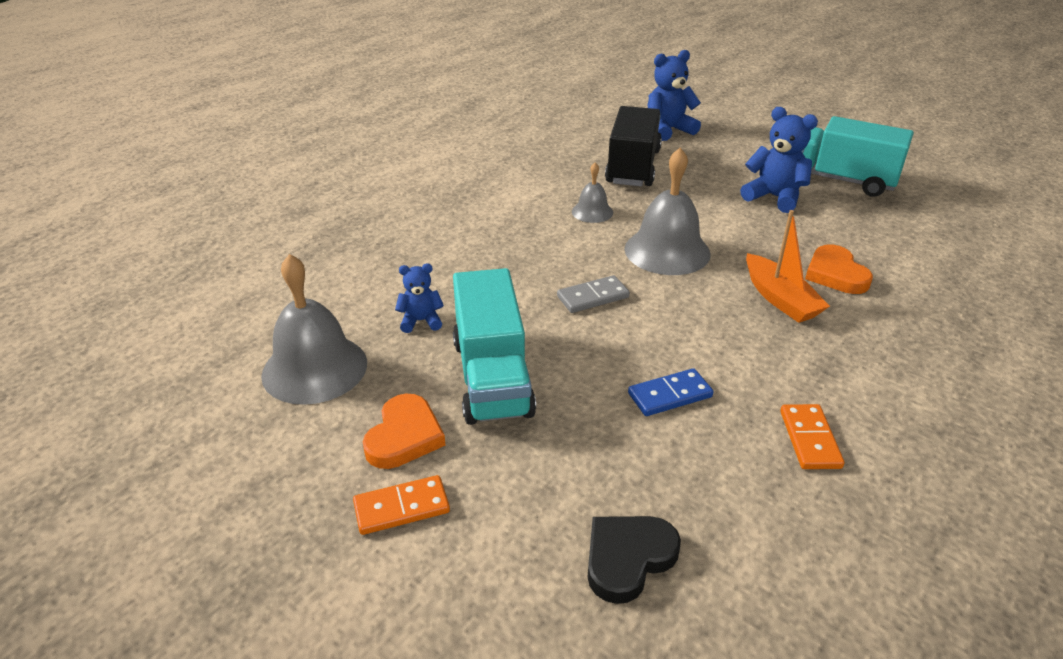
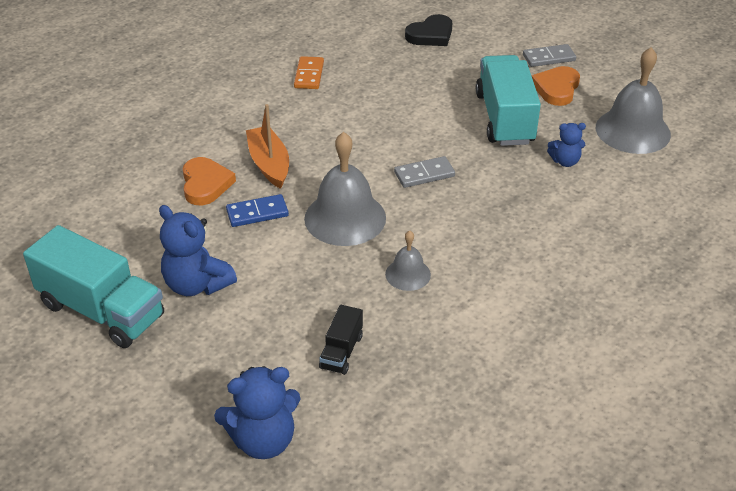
camera: 175 degrees left, 5 degrees up
orange domino [353,475,450,535] -> grey domino [523,44,576,67]
black truck [605,106,662,186] -> black truck [319,305,363,375], size x0.48
blue domino [628,368,714,416] -> blue domino moved to [226,194,289,227]

